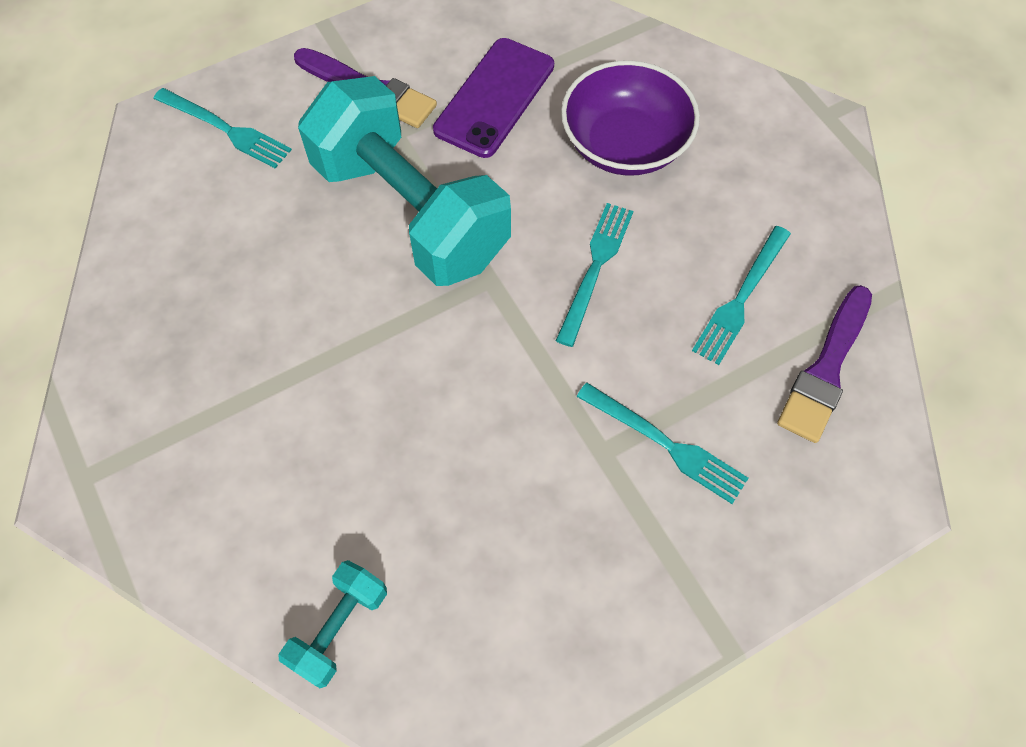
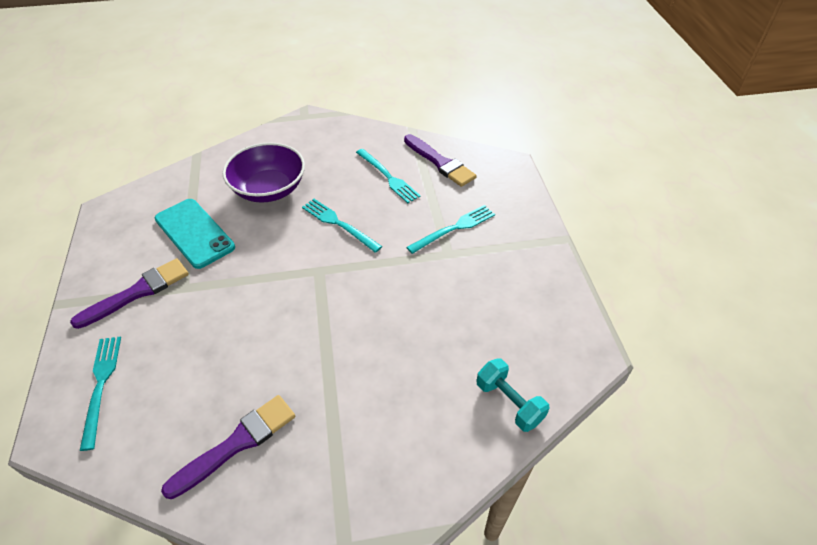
camera: 70 degrees left, 15 degrees down
turquoise fork [153,88,292,168] -> turquoise fork turned 60 degrees counterclockwise [80,336,121,451]
turquoise dumbbell [298,76,511,286] -> none
purple phone [433,38,554,158] -> turquoise phone [155,199,235,269]
none -> purple brush [161,395,295,499]

